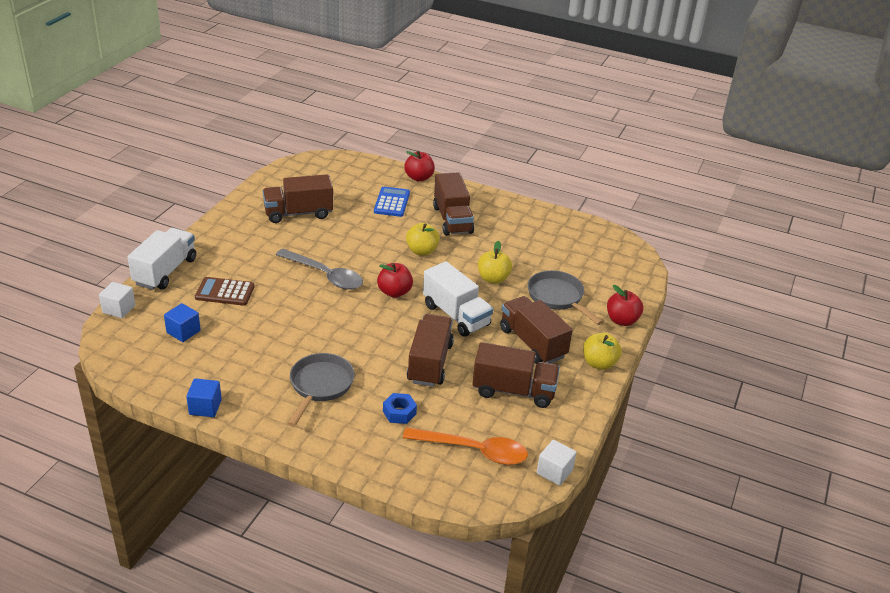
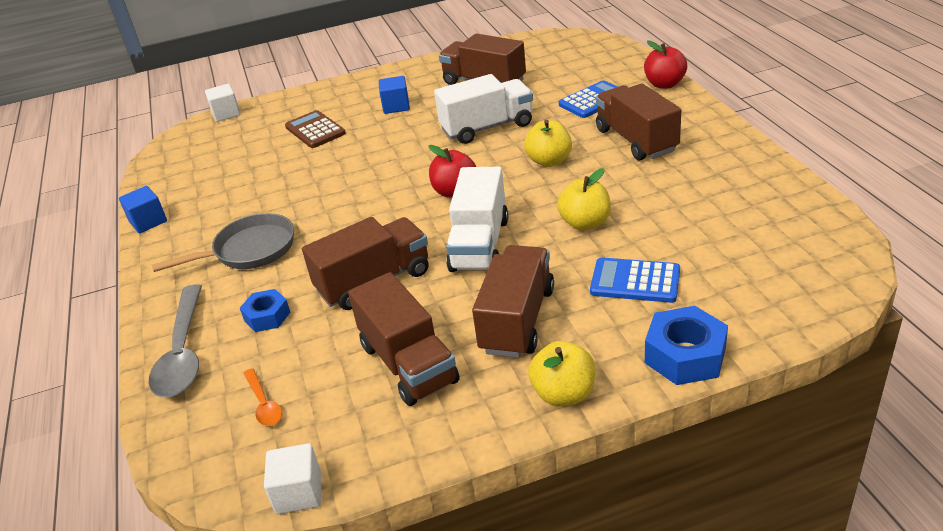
camera: 55 degrees right, 0 degrees up
white truck [128,228,196,290] -> white truck moved to [434,74,533,144]
blue cube [164,303,201,342] -> blue cube moved to [379,76,410,114]
grey spoon [276,249,363,290] -> grey spoon moved to [149,284,202,398]
orange spoon [402,427,528,465] -> orange spoon [244,368,282,426], size x0.49
brown truck [433,172,474,236] -> brown truck turned 120 degrees clockwise [596,83,681,161]
grey pan [528,270,603,325] -> blue calculator [590,258,680,303]
red apple [607,285,643,326] -> blue nut [645,306,728,385]

